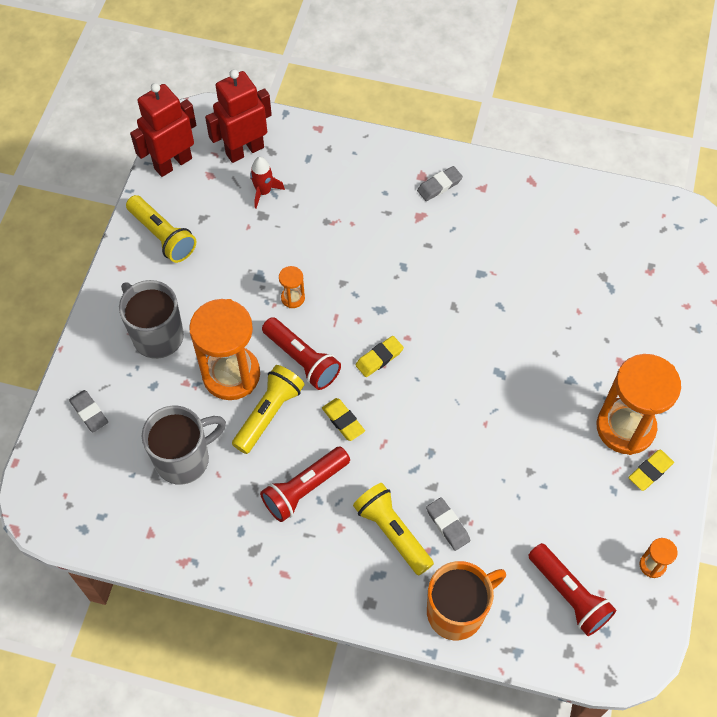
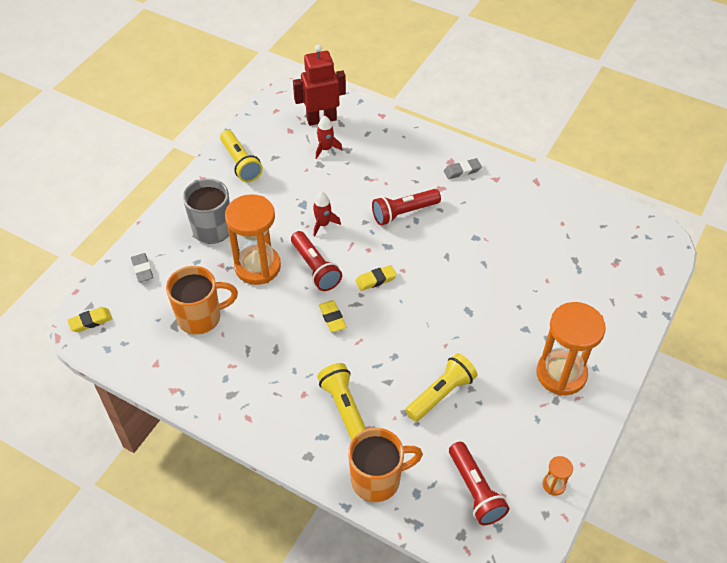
camera: 15 degrees right, 10 degrees down
red robot [130,83,196,177] -> none
grey mug [142,406,226,485] -> orange mug [166,266,238,335]
yellow flashlight [232,365,305,454] -> yellow flashlight moved to [405,353,477,422]
red flashlight [260,447,350,522] -> red flashlight moved to [372,189,441,226]
orange hourglass [279,266,305,308] -> red rocket [313,192,341,237]
grey eraser [426,497,470,551] -> none
yellow eraser [629,450,674,491] -> yellow eraser moved to [67,307,112,332]

